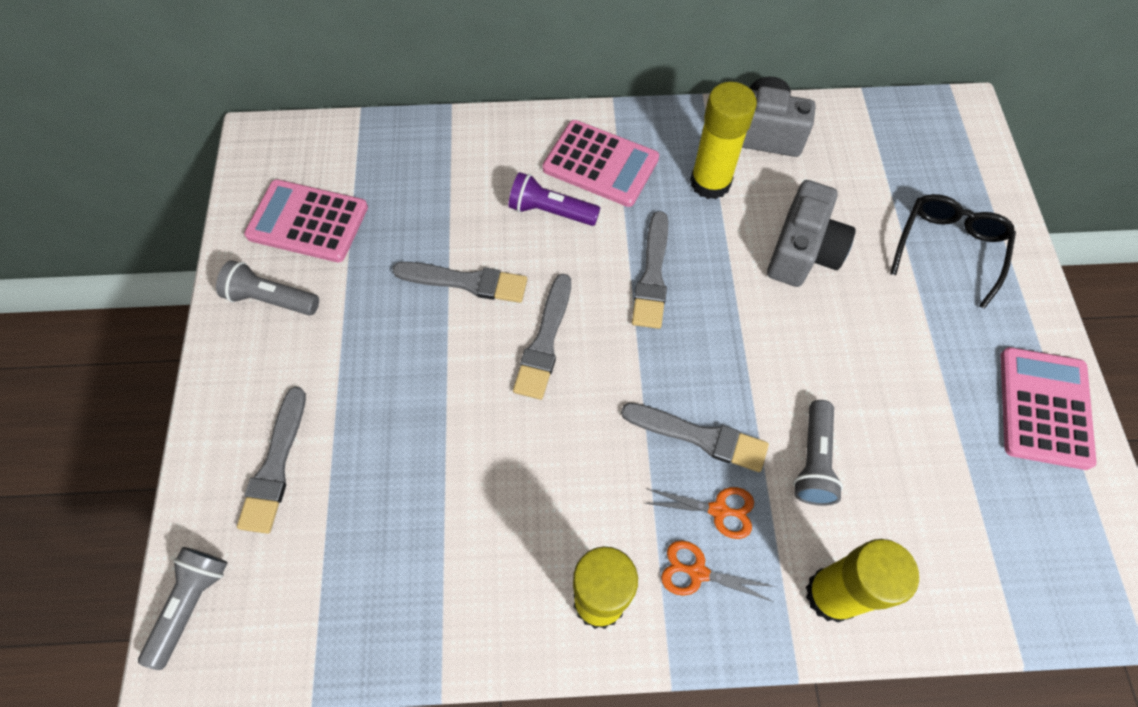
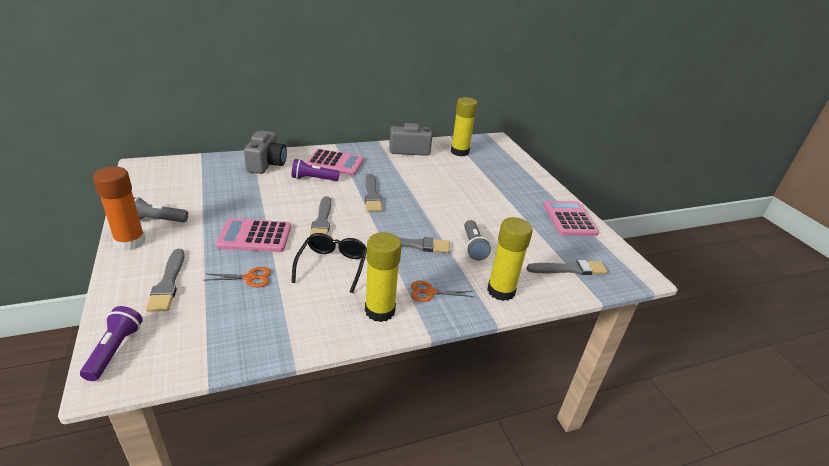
camera: 20 degrees left, 30 degrees down
grey flashlight [138,547,228,670] -> purple flashlight [80,306,143,381]
pink calculator [244,179,368,262] -> pink calculator moved to [216,218,291,252]
grey brush [393,262,527,303] -> grey brush moved to [526,260,608,275]
orange scissors [644,487,754,539] -> orange scissors moved to [206,267,271,287]
yellow glue stick [690,82,757,199] -> yellow glue stick moved to [451,97,478,156]
grey camera [767,180,856,287] -> grey camera moved to [244,131,287,174]
black glasses [890,194,1016,309] -> black glasses moved to [291,233,367,293]
none -> orange glue stick [93,167,146,251]

